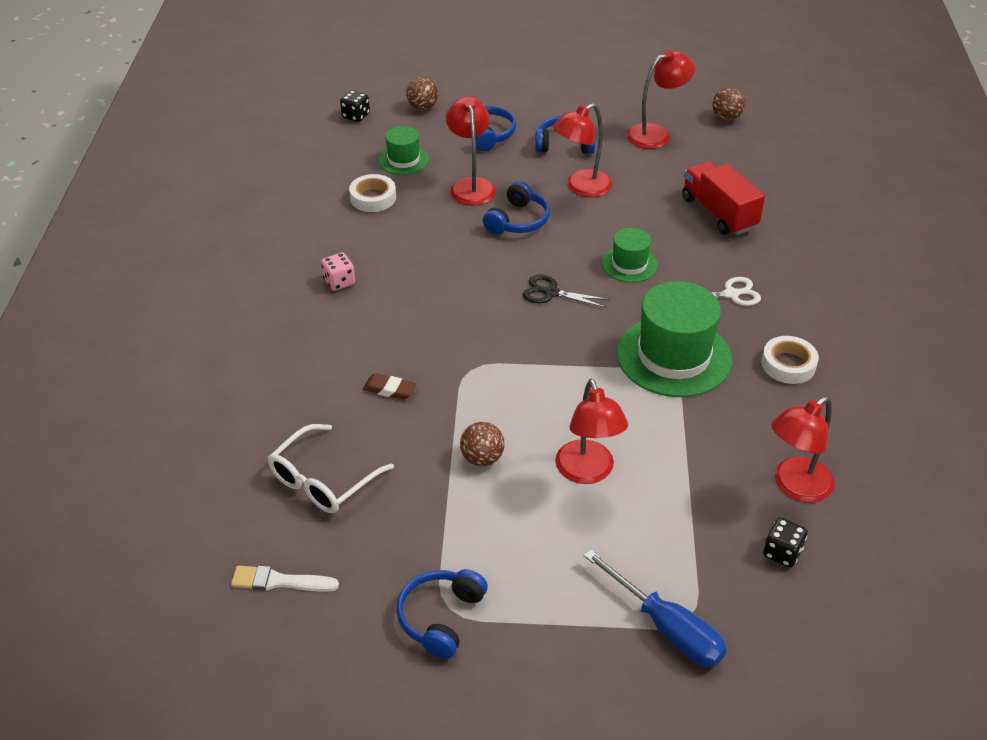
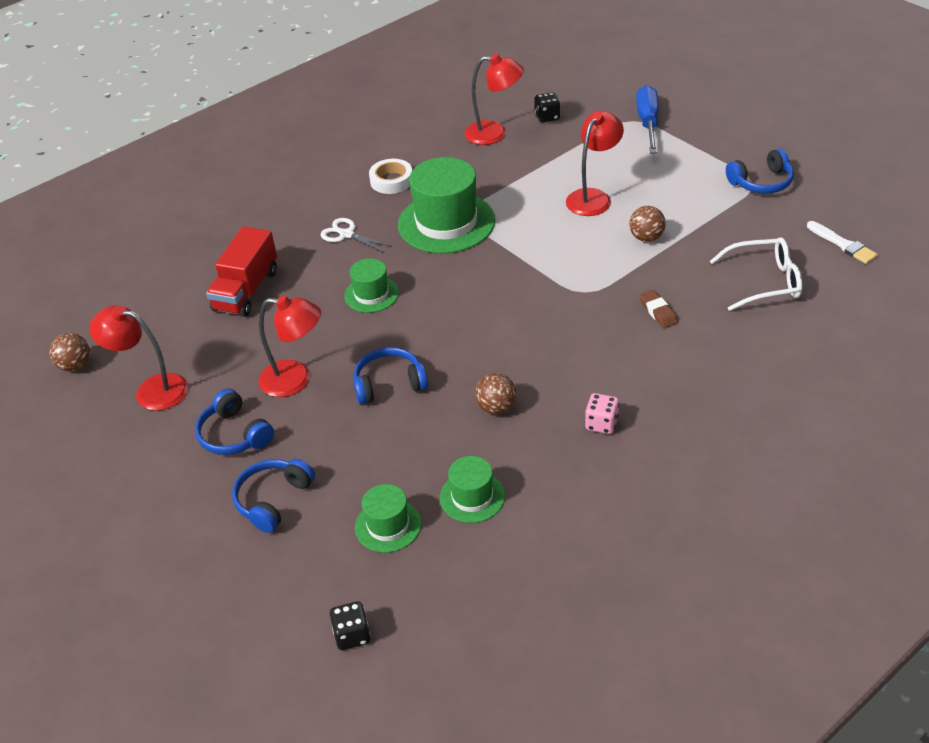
camera: 130 degrees left, 0 degrees up
white tape [349,174,396,212] -> green hat [440,456,505,523]
brown ball [406,77,438,110] -> brown ball moved to [475,373,516,414]
red lamp [446,97,496,205] -> none
black scissors [523,275,609,308] -> none

